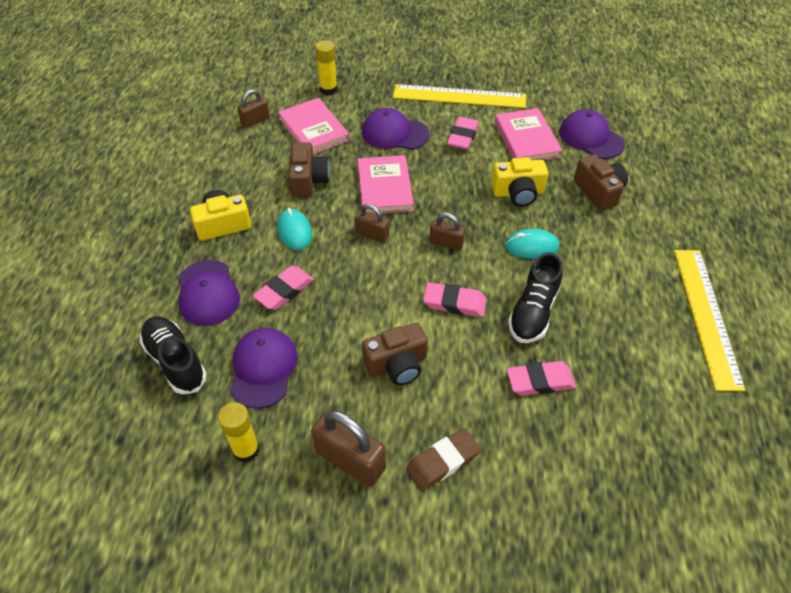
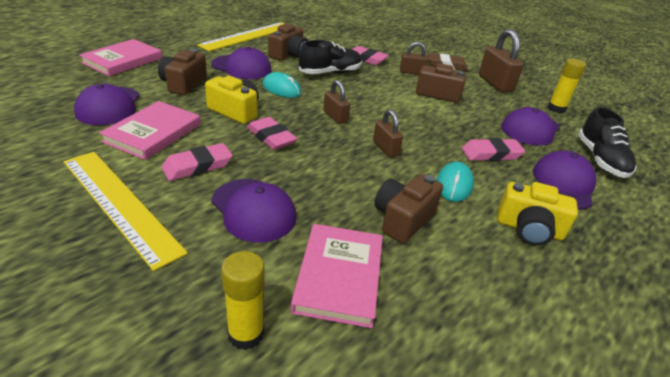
camera: 145 degrees left, 15 degrees down
brown padlock [237,89,270,128] -> brown padlock moved to [400,42,428,75]
pink book [357,155,414,214] -> pink book moved to [79,39,162,76]
pink eraser [423,282,487,317] -> pink eraser moved to [247,117,297,150]
none -> purple cap [211,47,272,79]
none -> brown camera [268,24,308,61]

